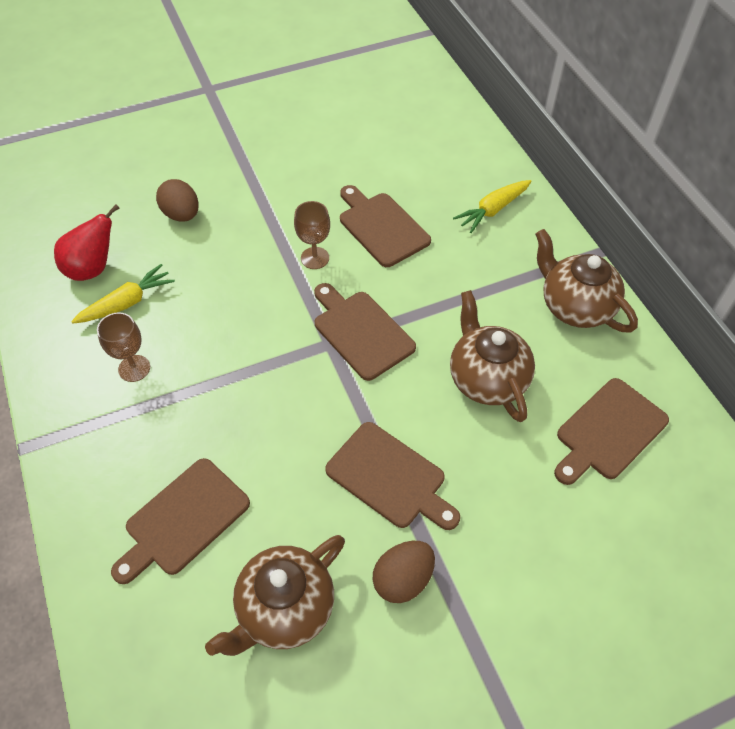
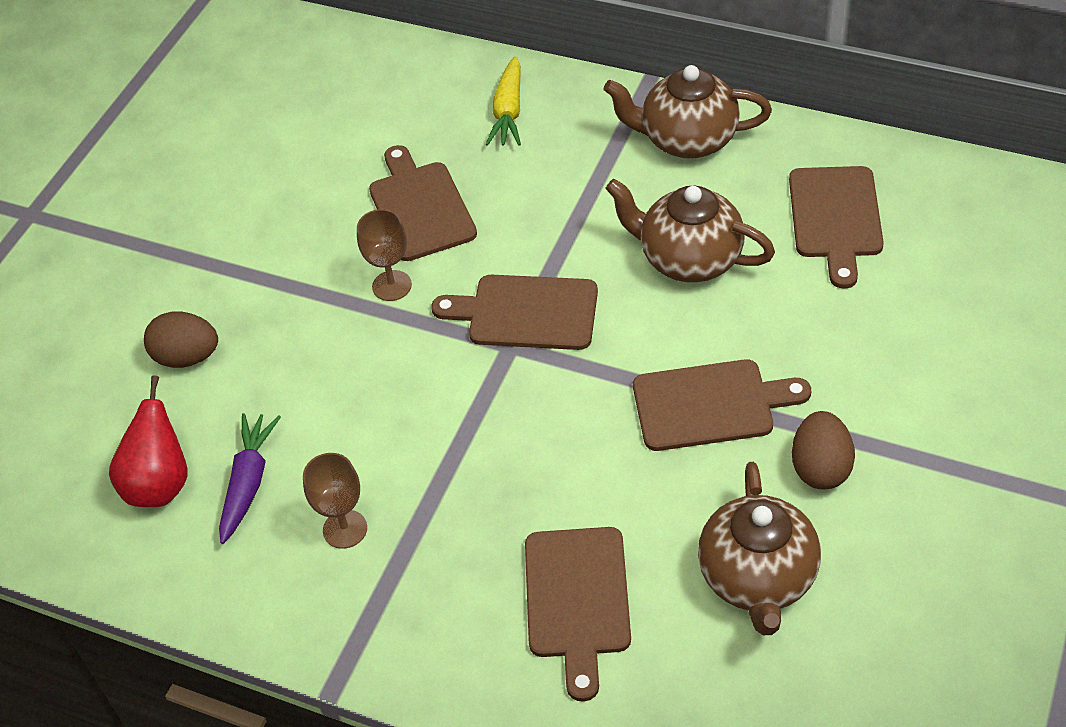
camera: 40 degrees left, 5 degrees down
yellow carrot [71,264,175,324] -> purple carrot [219,413,281,544]
brown cutting board [340,185,431,267] -> brown cutting board turned 60 degrees clockwise [369,145,477,261]

